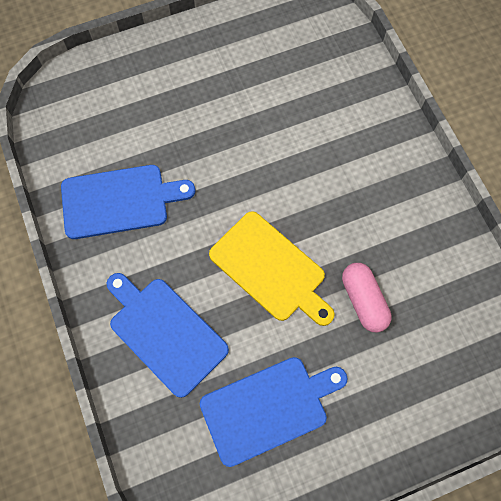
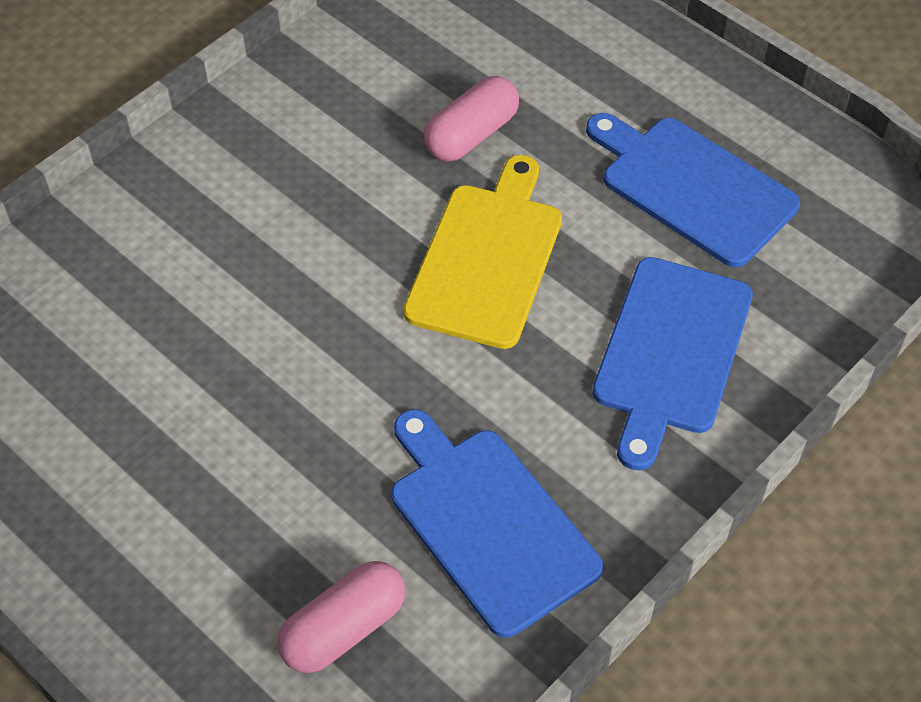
camera: 115 degrees left, 15 degrees down
none -> pink capsule [277,561,405,673]

